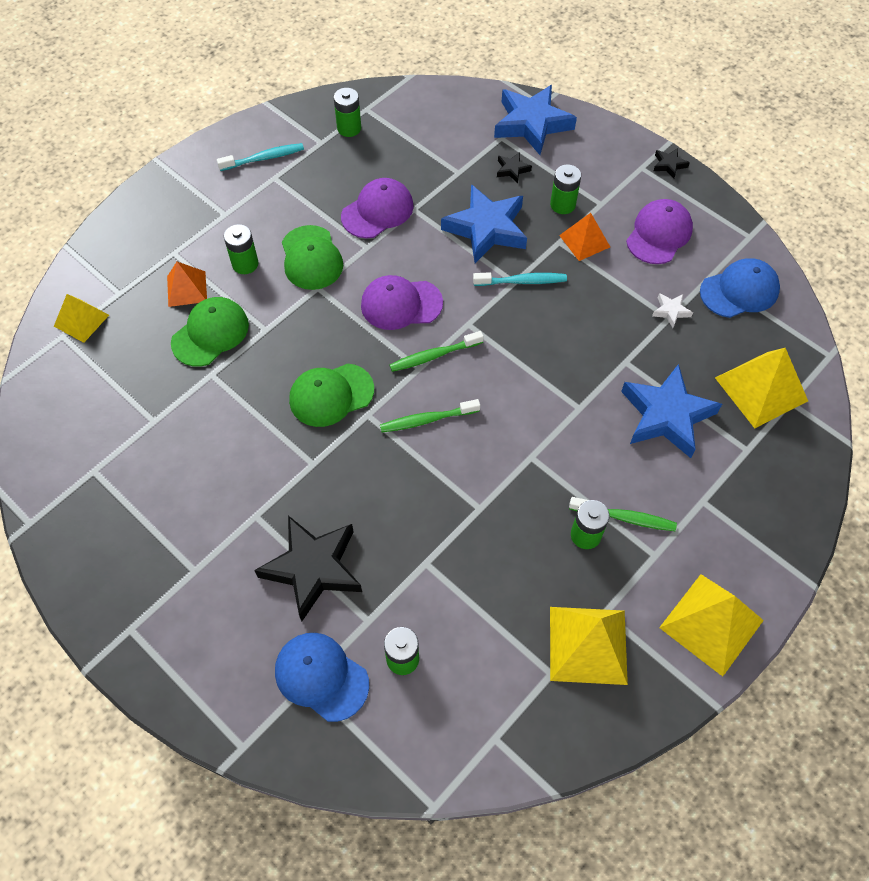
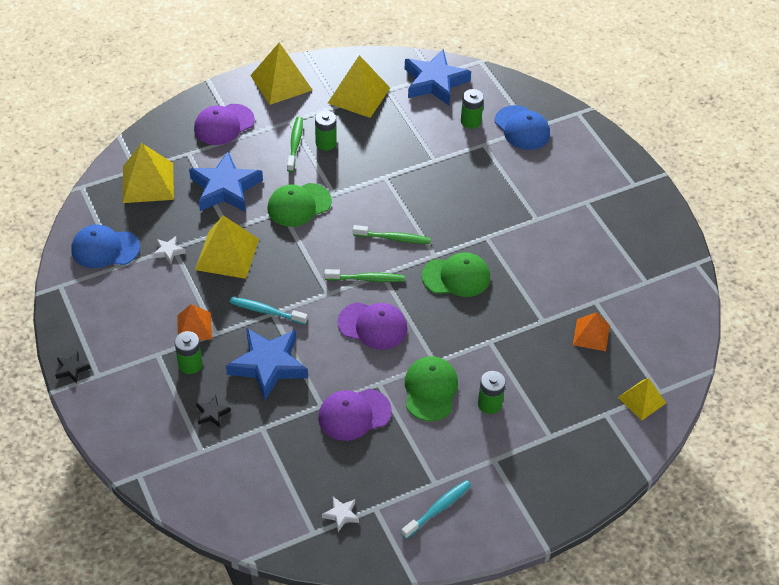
camera: 160 degrees left, 10 degrees down
orange pyramid [167,262,207,307] -> orange pyramid moved to [573,312,610,351]
green cap [171,297,249,367] -> green cap moved to [267,183,332,227]
turquoise toothbrush [217,143,304,171] -> turquoise toothbrush turned 135 degrees clockwise [401,480,471,539]
black star [254,515,362,622] -> none
green battery [334,88,361,137] -> white star [322,497,359,532]
blue star [494,85,577,155] -> blue star moved to [405,49,471,105]
green toothbrush [569,497,677,531] -> green toothbrush turned 60 degrees clockwise [287,117,303,172]
purple cap [626,199,693,264] -> purple cap moved to [194,104,255,145]
none -> yellow pyramid [195,215,259,279]

